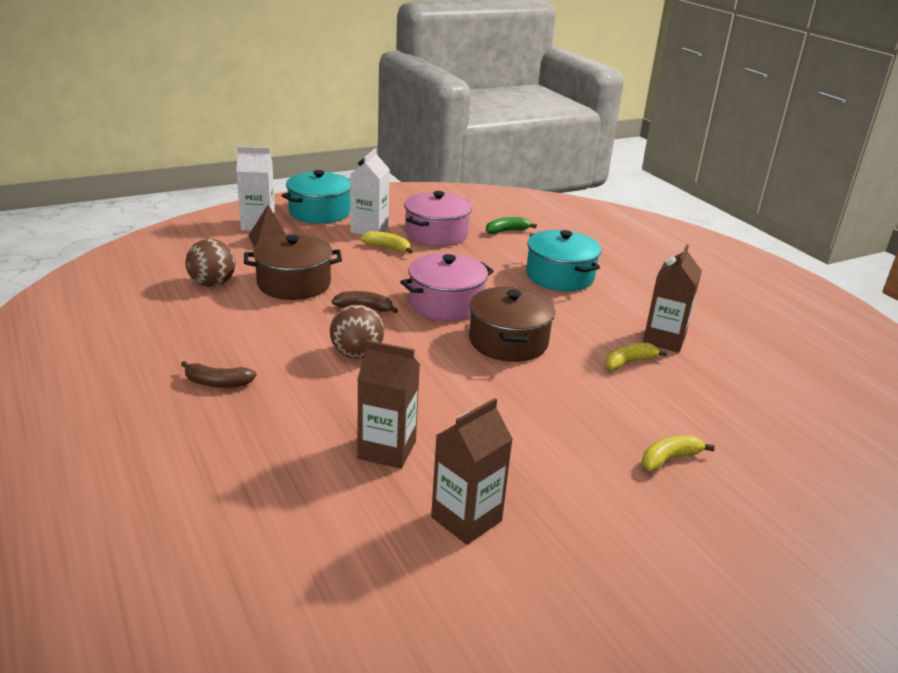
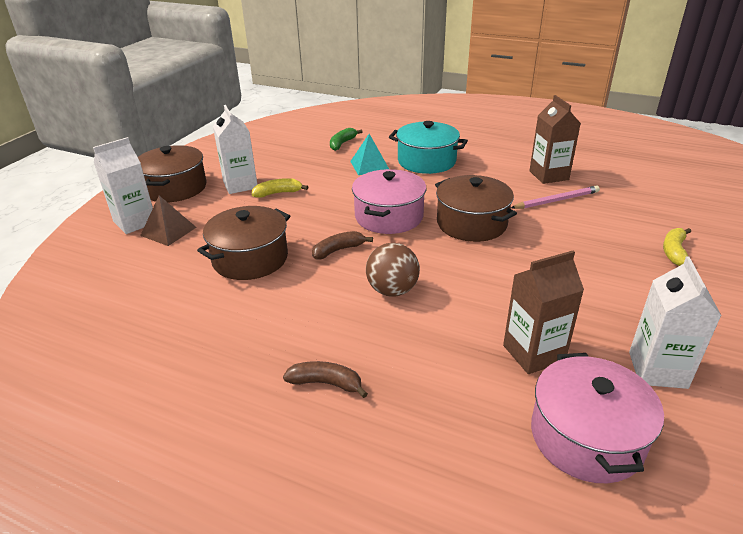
camera: 35 degrees left, 5 degrees up
brown banana [181,361,257,388] -> brown banana turned 135 degrees counterclockwise [283,361,368,398]
brown ball [185,239,235,287] -> none
turquoise pot [282,170,350,224] -> brown pot [138,145,206,202]
pink pot [404,191,472,247] -> pink pot moved to [531,353,664,483]
brown carton [431,398,513,545] -> white carton [629,256,721,389]
yellow banana [606,343,667,370] -> pink pencil [511,185,600,209]
none -> turquoise pyramid [350,134,389,175]

